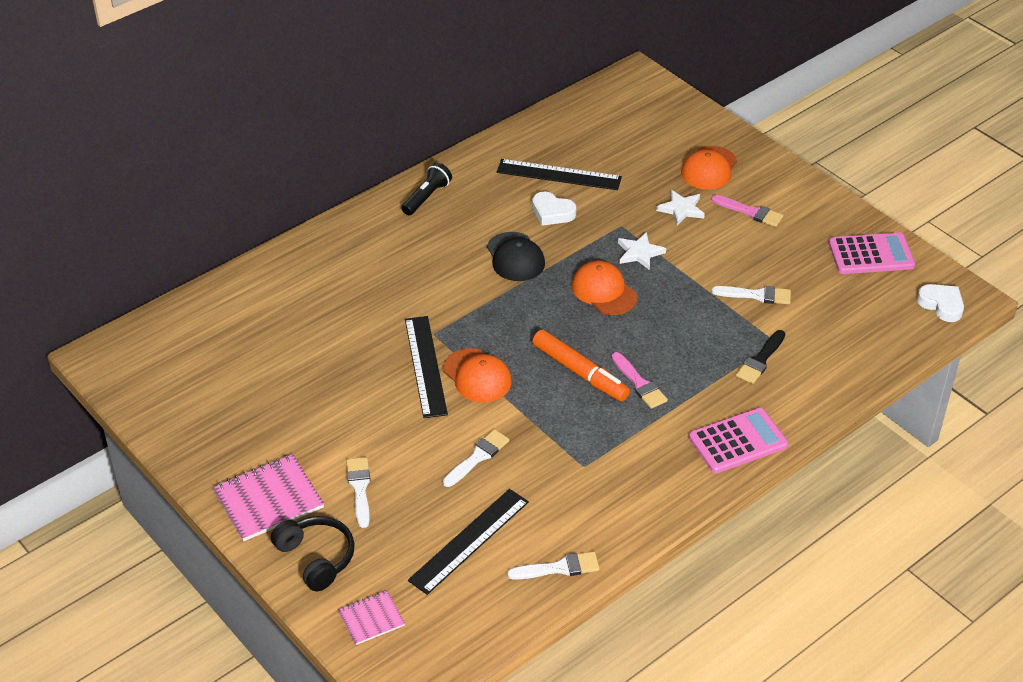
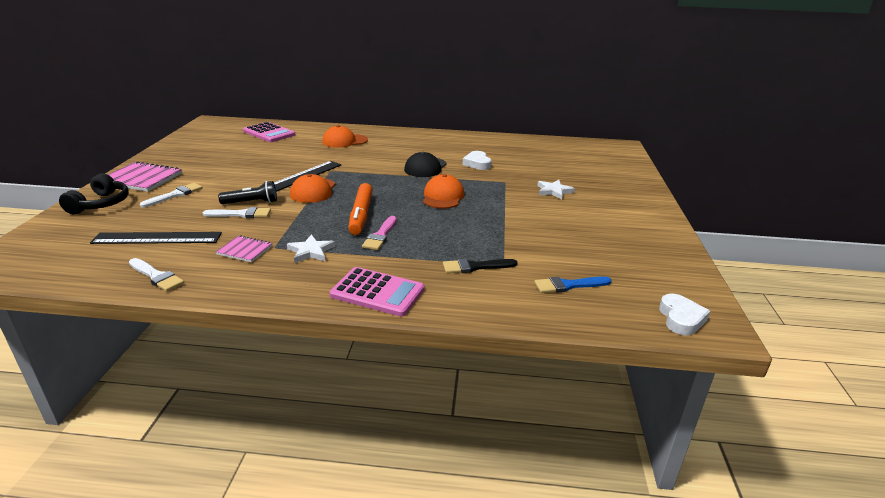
camera: 45 degrees right, 15 degrees down
pink notebook [338,591,405,645] -> pink notebook moved to [216,235,273,262]
black flashlight [401,163,452,215] -> black flashlight moved to [218,181,277,204]
black ruler [497,159,622,190] -> none
white star [618,232,666,270] -> white star moved to [287,234,335,263]
orange cap [681,146,737,190] -> orange cap moved to [322,125,368,148]
pink brush [711,195,784,227] -> none
white brush [712,286,791,304] -> none
pink calculator [828,233,915,274] -> pink calculator moved to [243,122,295,142]
none -> blue brush [534,277,612,293]

